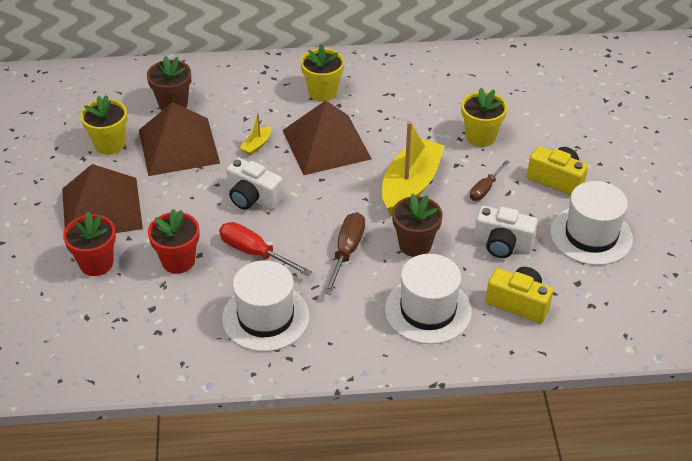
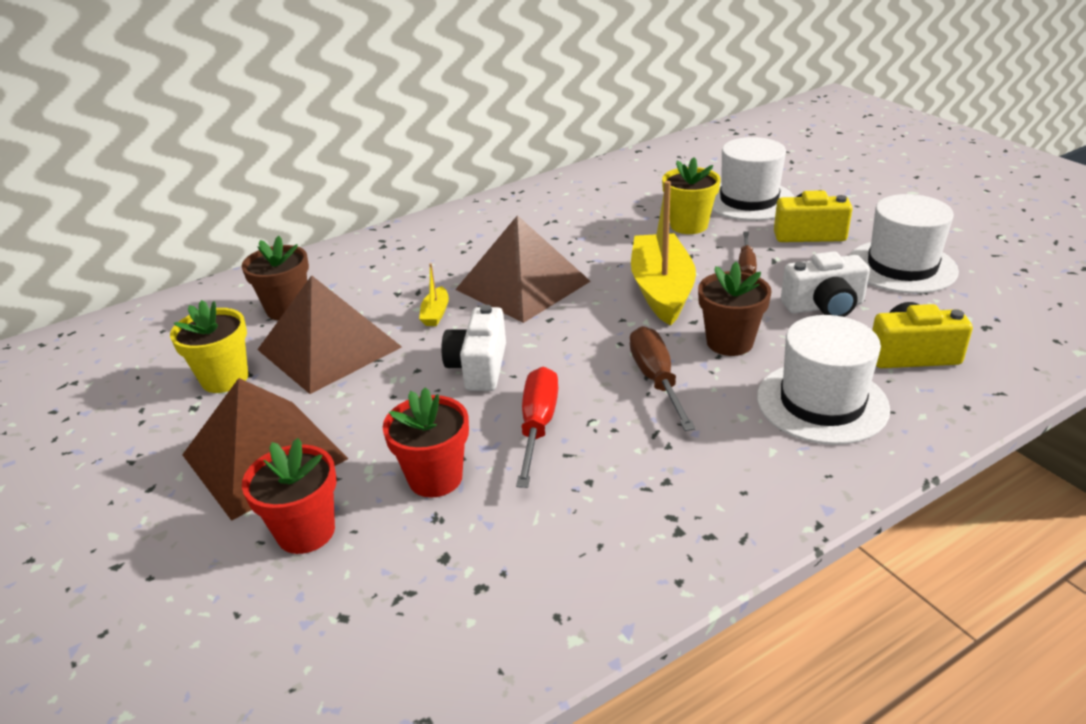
camera: 25 degrees left, 10 degrees down
red screwdriver [219,222,312,276] -> red screwdriver turned 90 degrees clockwise [516,367,558,488]
white hat [222,260,309,352] -> white hat moved to [712,137,794,221]
white camera [226,158,283,210] -> white camera turned 90 degrees clockwise [442,305,506,391]
yellow flower pot [301,44,344,101] -> none

